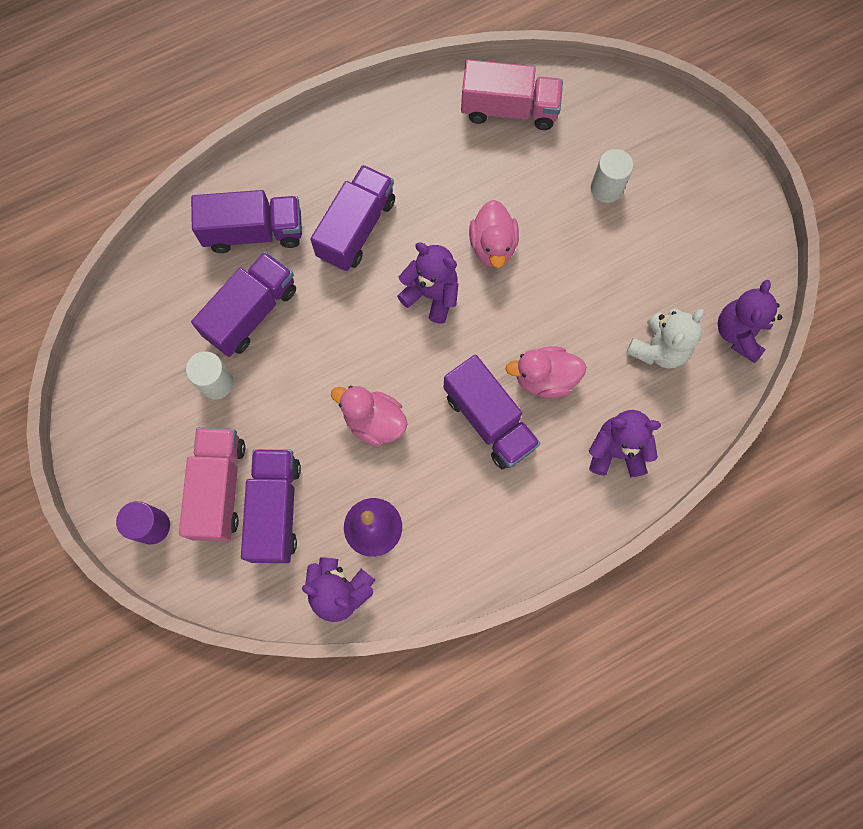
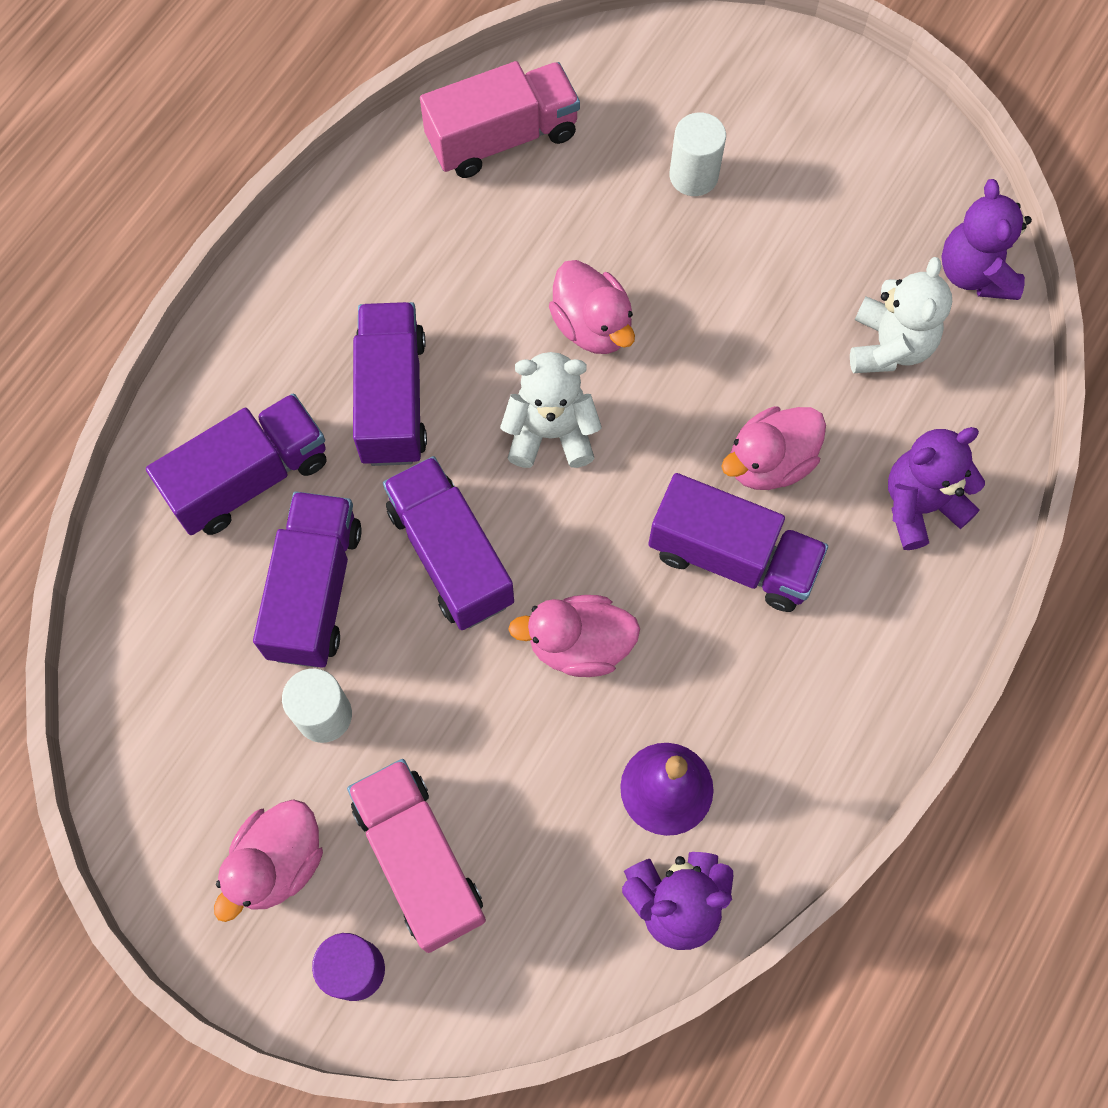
camera: 30 degrees left, 5 degrees down
purple truck [241,449,301,563] -> purple truck moved to [383,456,514,630]
purple teddy bear [397,242,458,324] -> white teddy bear [500,352,602,468]
none -> pink duck [214,799,323,922]

